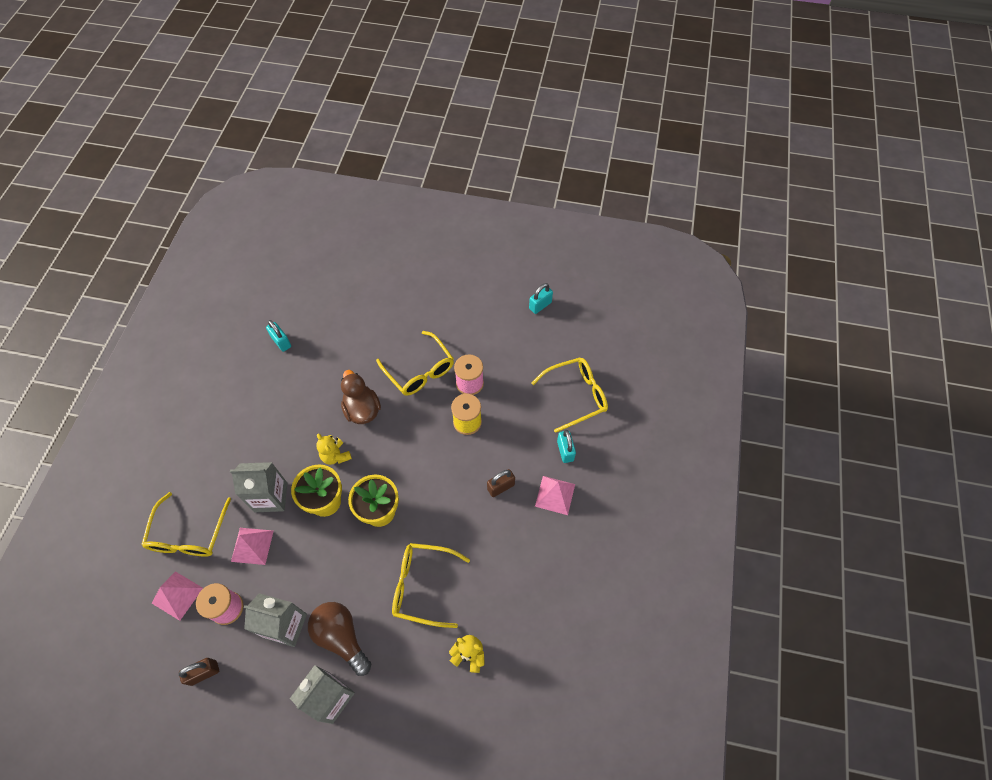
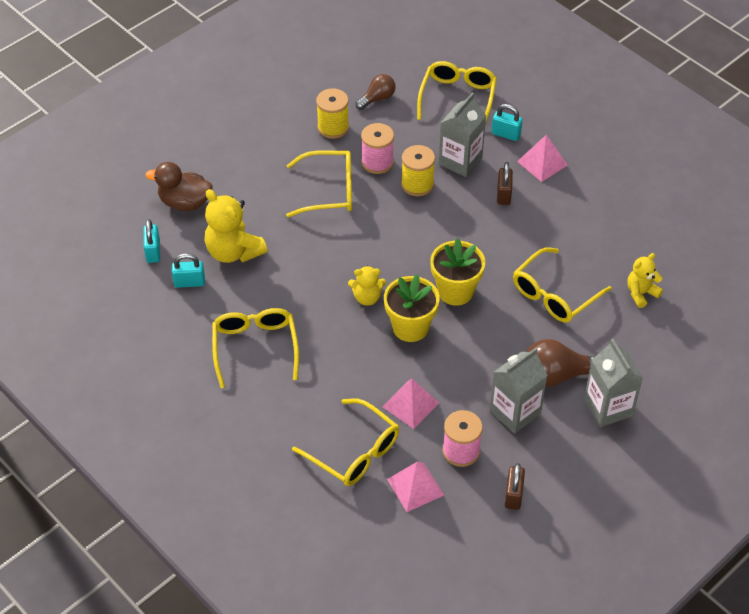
camera: 55 degrees left, 10 degrees down
grey carton [230,462,287,512] -> grey carton moved to [439,92,486,177]
brown duck [341,370,381,424] -> brown duck moved to [145,162,212,211]
turquoise padlock [529,283,553,314] -> turquoise padlock moved to [143,219,160,263]
none -> yellow teddy bear [205,189,268,263]
none -> yellow glasses [212,308,299,388]
none -> yellow spool [316,88,349,139]
none -> brown light bulb [356,74,396,110]

